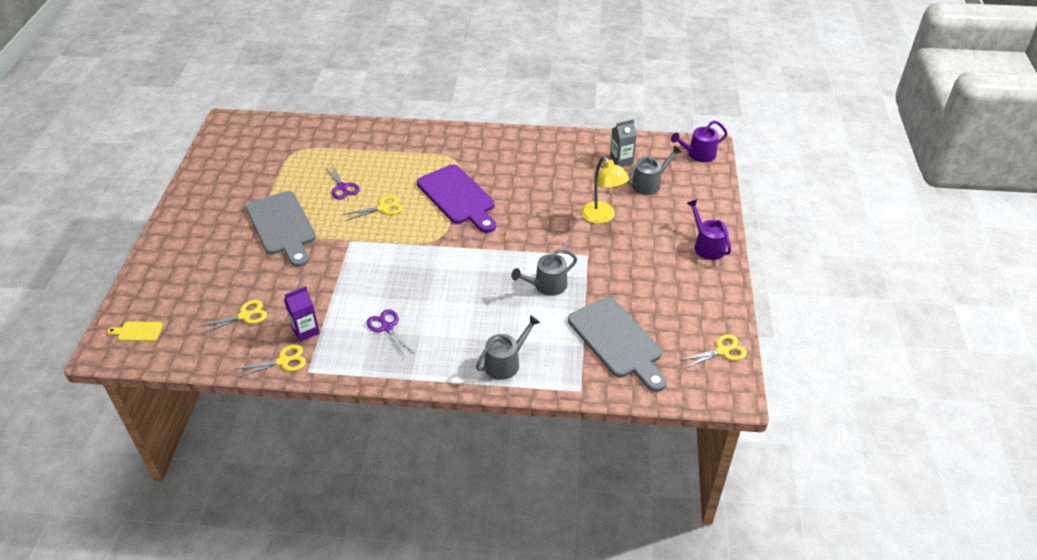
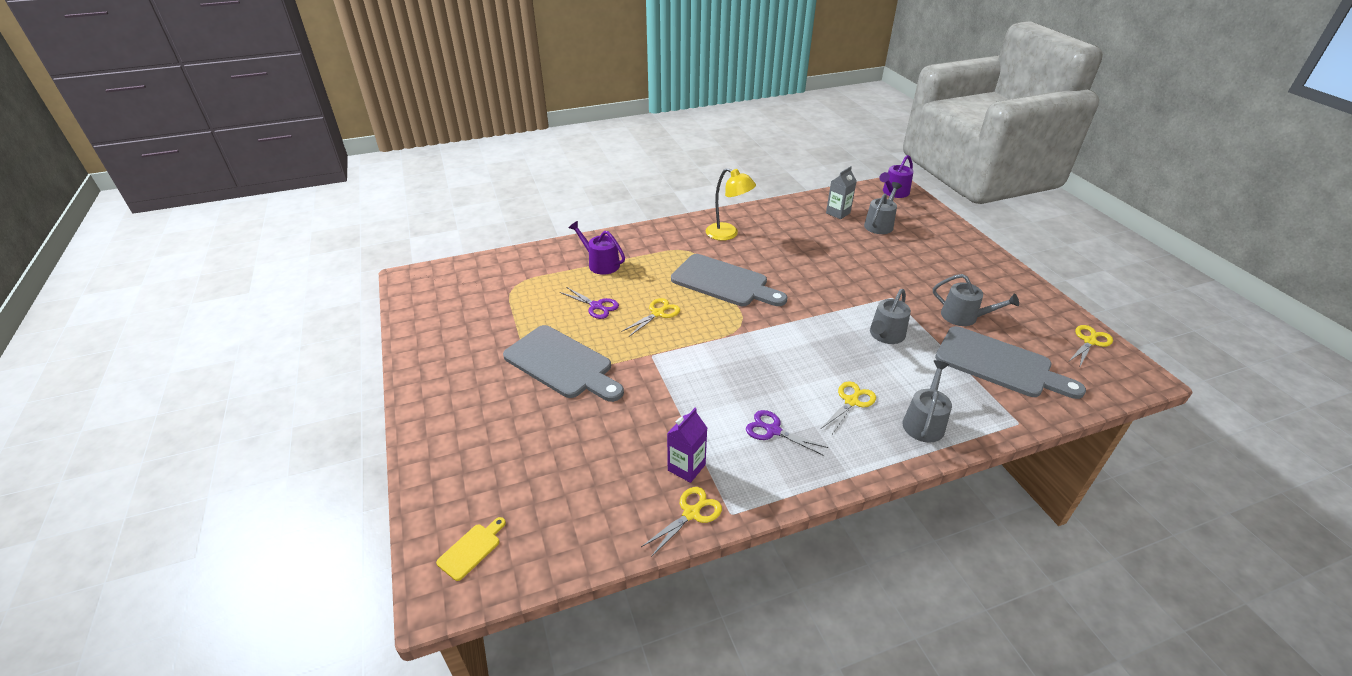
camera: 25 degrees left, 5 degrees down
yellow cutting board [107,322,163,341] -> yellow cutting board turned 150 degrees clockwise [436,517,506,581]
yellow scissors [198,300,267,334] -> yellow scissors moved to [821,381,876,436]
purple cutting board [417,164,496,233] -> grey cutting board [671,254,788,306]
yellow lamp [582,156,629,224] -> yellow lamp moved to [706,168,756,241]
purple watering can [687,199,731,260] -> purple watering can moved to [569,221,625,275]
none -> grey watering can [933,274,1019,326]

